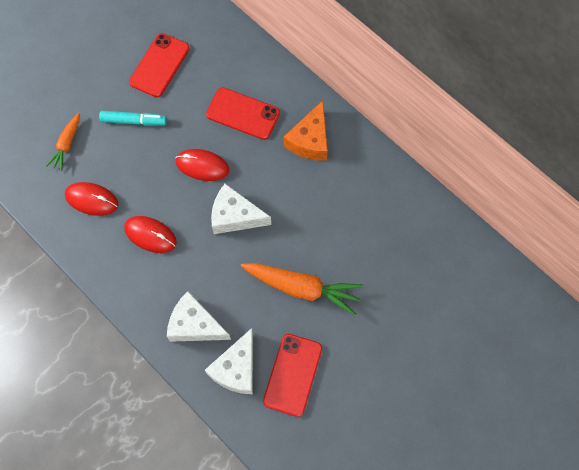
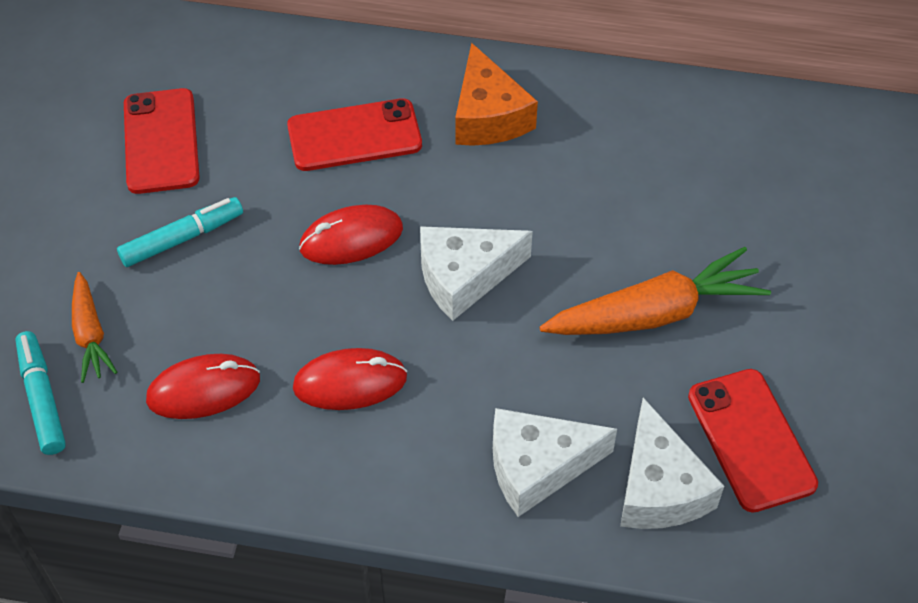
camera: 35 degrees left, 15 degrees down
none -> turquoise marker [15,331,66,455]

